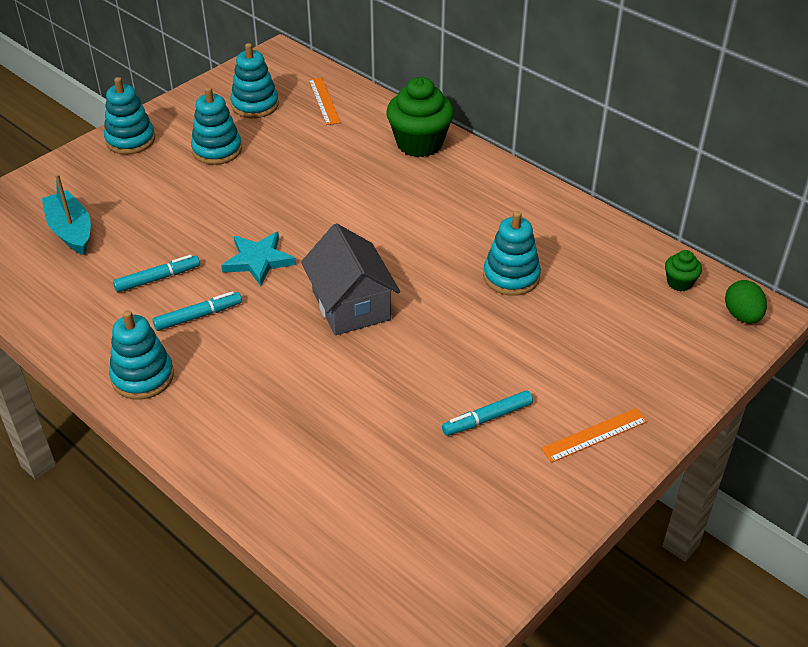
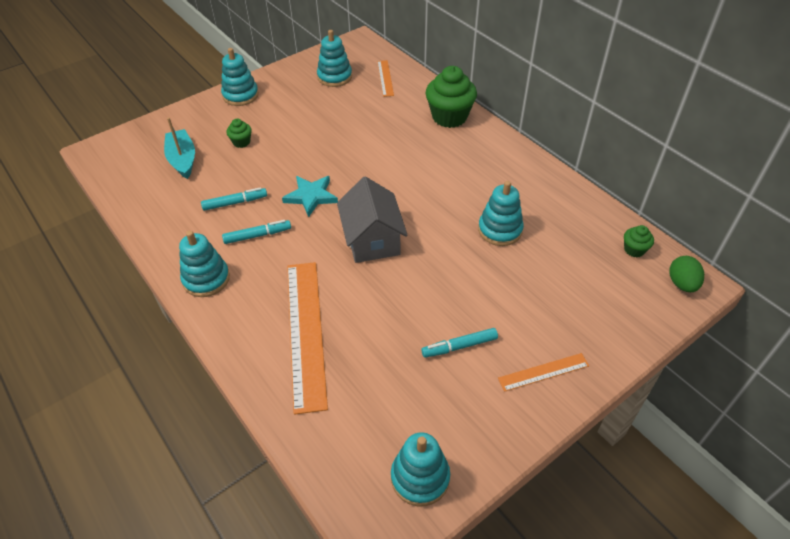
camera: 10 degrees right, 5 degrees up
turquoise stacking toy [191,87,242,165] -> turquoise stacking toy moved to [391,432,450,506]
none -> green cupcake [226,119,252,148]
none -> orange ruler [287,262,328,415]

